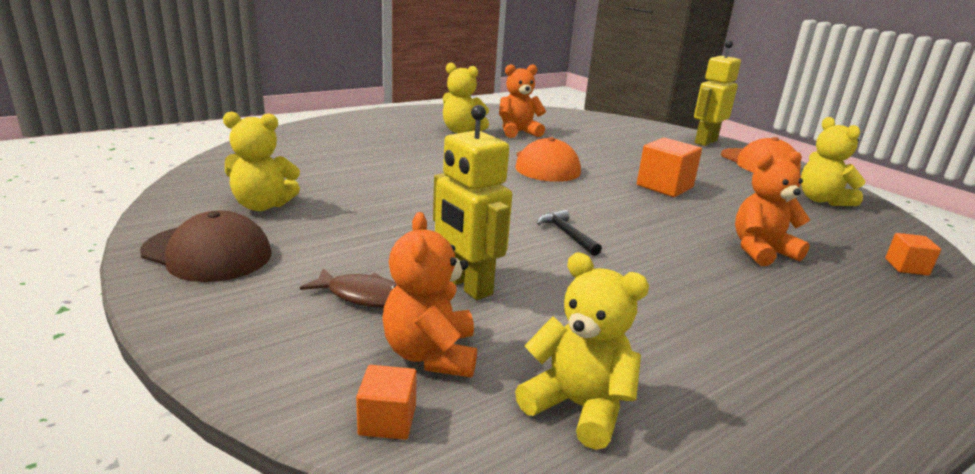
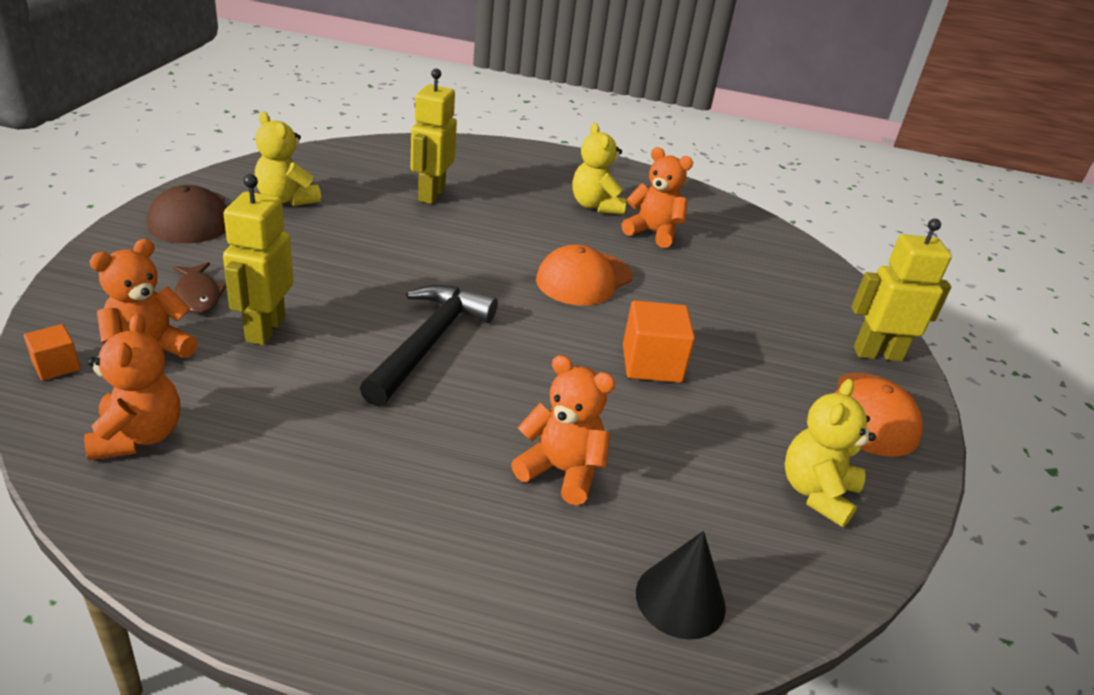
camera: 45 degrees right, 10 degrees up
yellow teddy bear [515,253,649,450] -> orange teddy bear [84,314,180,460]
black hammer [537,210,602,256] -> black hammer [359,285,498,406], size x2.08
orange cube [885,233,941,276] -> black cone [636,531,726,640]
none -> yellow robot [411,69,457,204]

